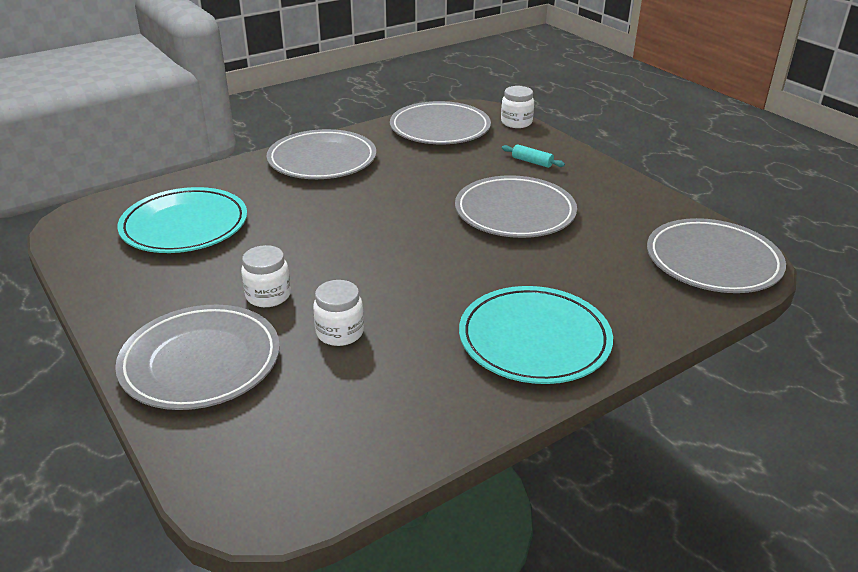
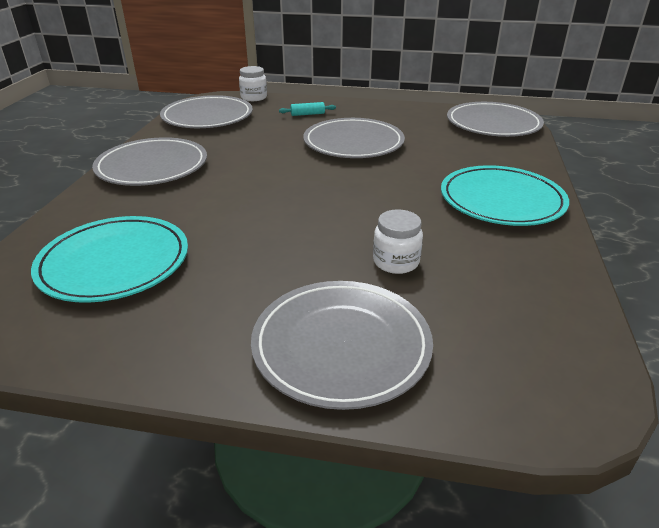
camera: 45 degrees left, 0 degrees up
white jar [241,245,291,307] -> none

